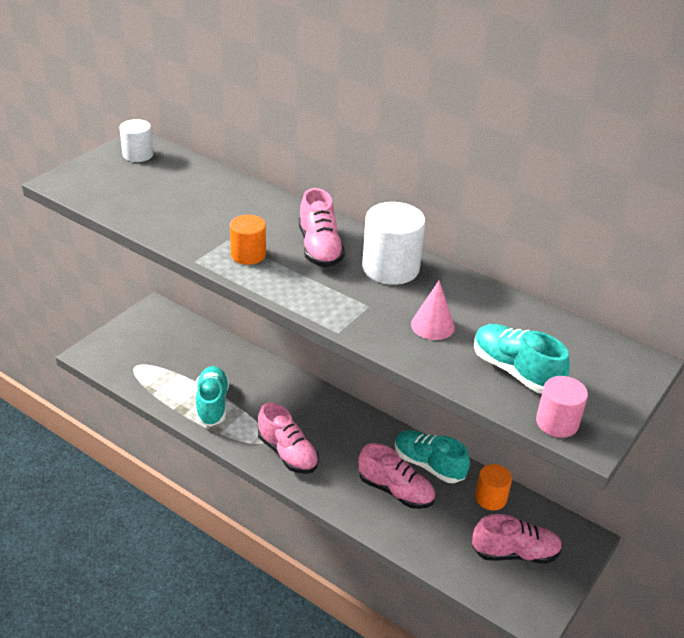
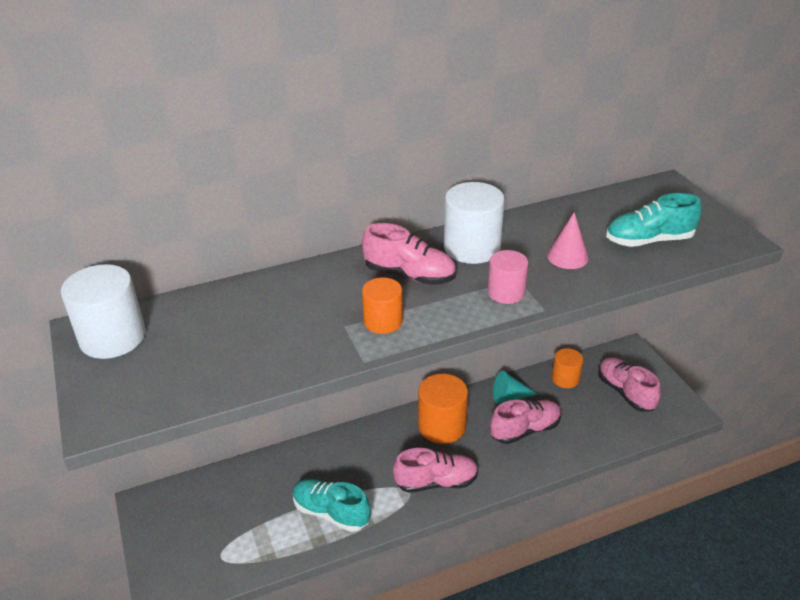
camera: 55 degrees left, 0 degrees up
white cylinder [120,119,153,162] -> white cylinder [61,264,146,359], size x1.63
turquoise shoe [395,430,470,483] -> turquoise cone [493,371,538,403]
pink shoe [472,514,562,564] -> pink shoe turned 60 degrees counterclockwise [598,357,661,412]
pink cylinder [536,376,588,438] -> pink cylinder moved to [488,250,528,304]
none -> orange cylinder [418,374,468,444]

